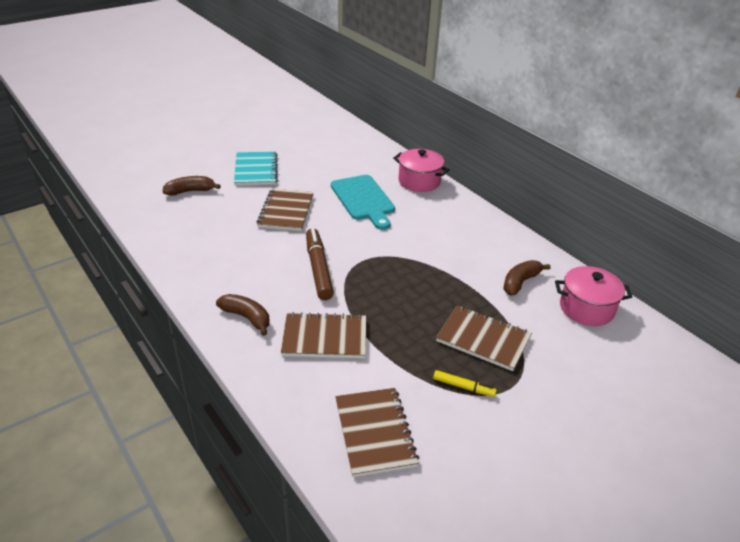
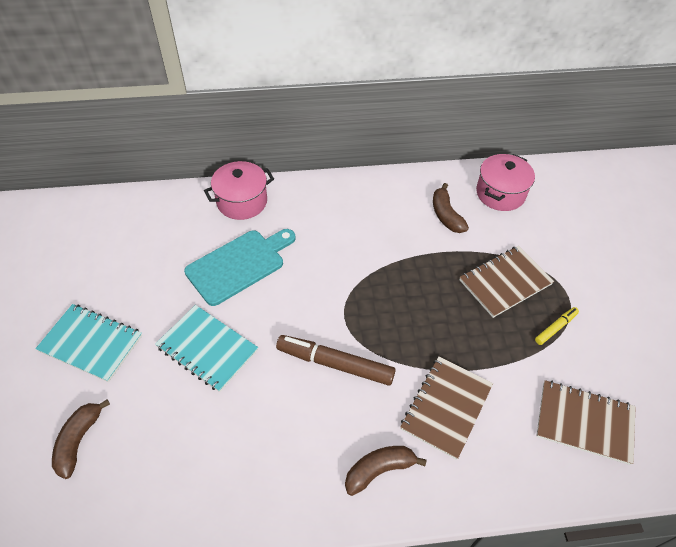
camera: 60 degrees left, 15 degrees up
brown notebook [257,189,313,231] -> turquoise notebook [155,305,258,392]
turquoise cutting board [331,175,395,230] -> turquoise cutting board turned 45 degrees counterclockwise [184,229,295,306]

